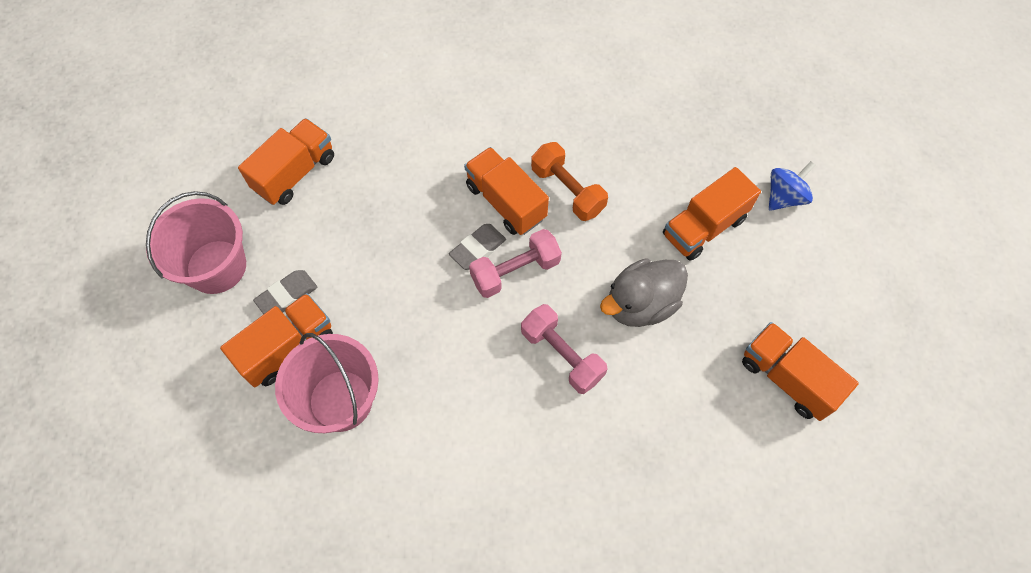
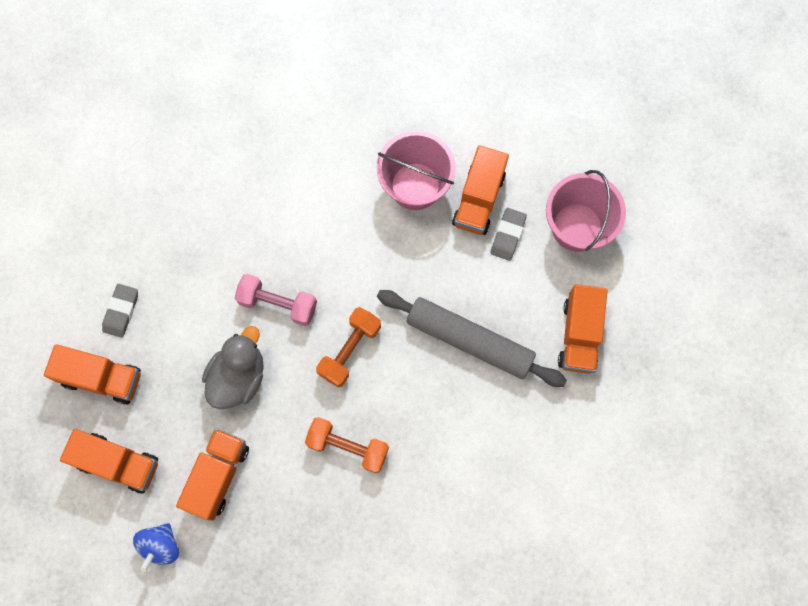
camera: 150 degrees right, 10 degrees up
grey eraser [449,224,506,270] -> grey eraser moved to [102,284,138,338]
orange truck [464,147,549,235] -> orange truck moved to [60,429,158,494]
pink dumbbell [469,229,562,298] -> orange dumbbell [316,307,381,387]
none -> grey rolling pin [377,290,567,387]

